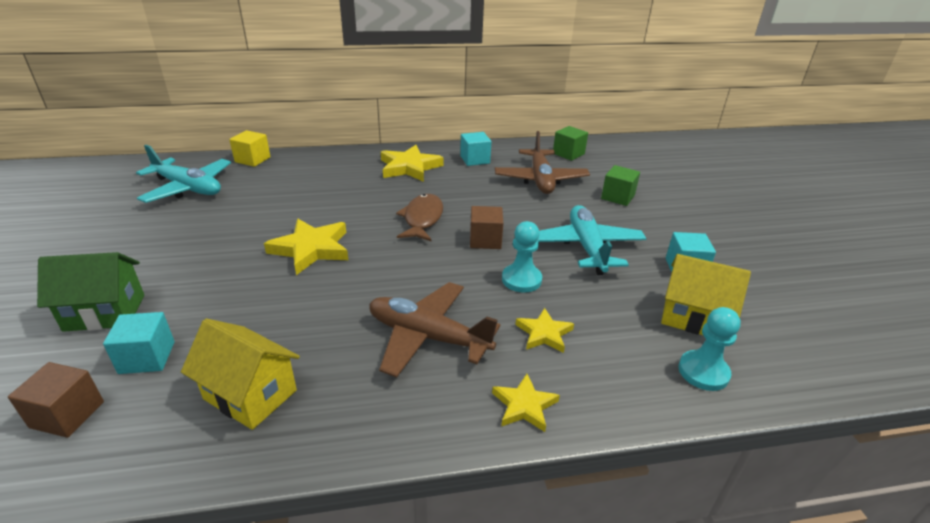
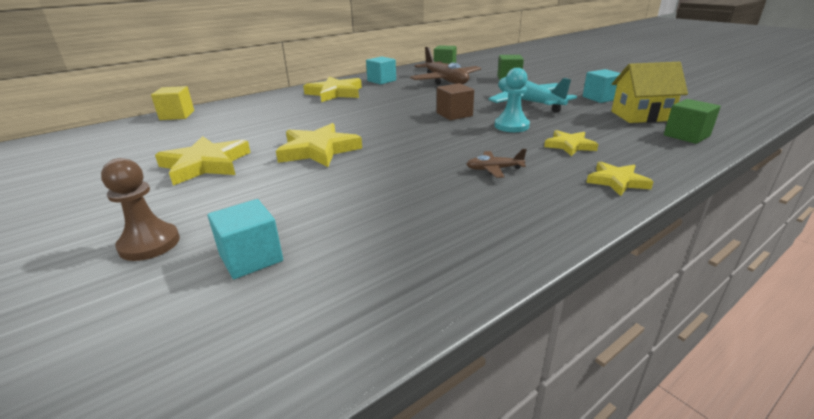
camera: 25 degrees left, 5 degrees down
brown cube [8,362,104,438] -> none
green house [37,252,144,332] -> brown pawn [101,158,180,261]
turquoise plane [136,145,231,203] -> none
yellow house [181,318,300,430] -> none
brown plane [369,282,500,378] -> brown plane [467,149,527,178], size x0.46
brown fish [396,194,443,242] -> none
turquoise pawn [678,307,741,391] -> green cube [664,99,721,144]
none -> yellow star [155,136,251,186]

